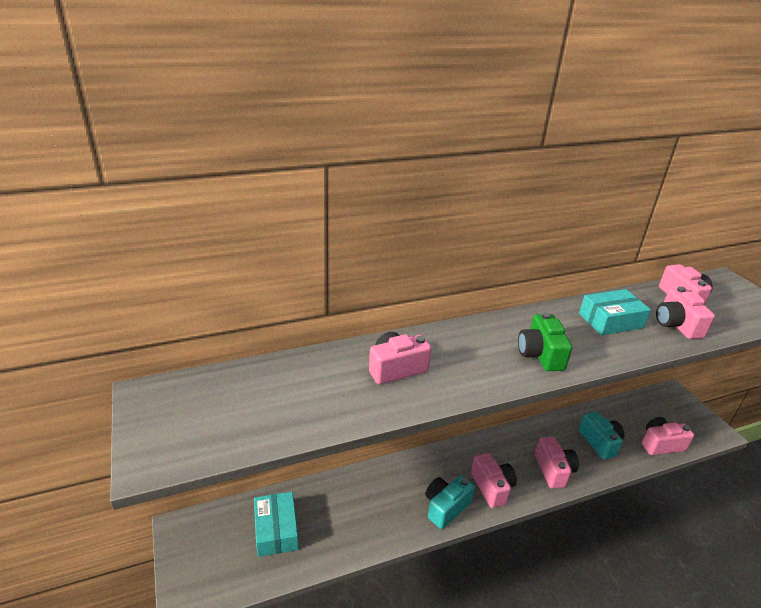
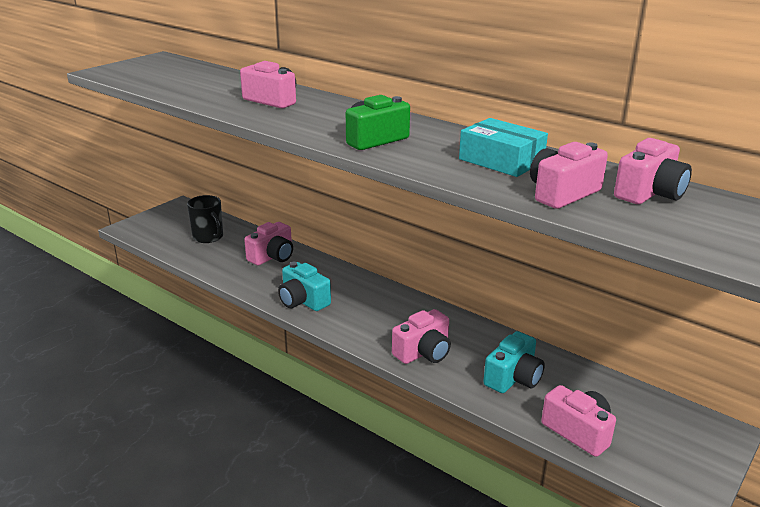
camera: 60 degrees right, 5 degrees down
turquoise box [254,492,299,557] -> black mug [187,195,223,243]
turquoise camera [425,475,475,529] -> turquoise camera turned 150 degrees counterclockwise [278,262,331,311]
pink camera [471,453,517,508] -> pink camera moved to [244,222,293,265]

